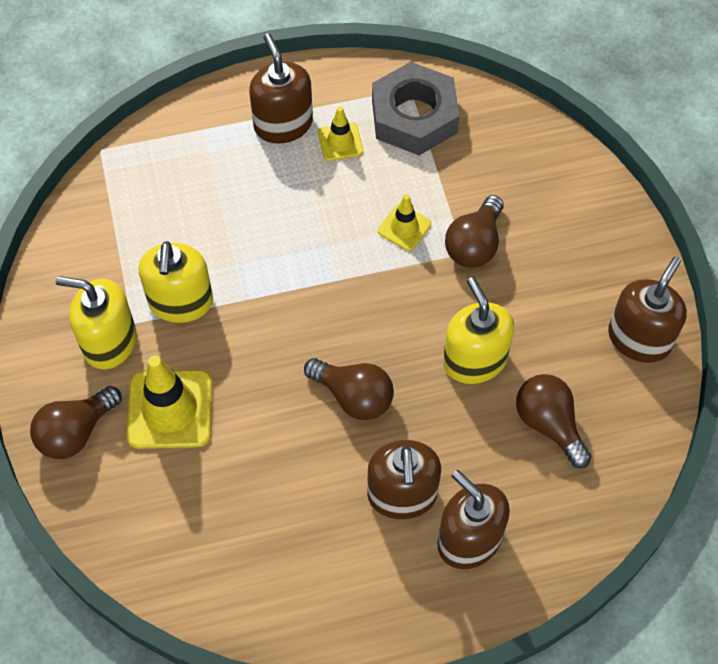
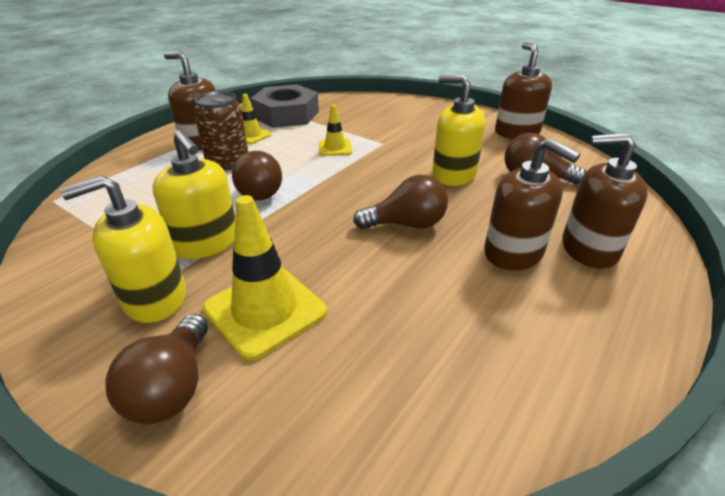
camera: 40 degrees left, 25 degrees down
brown light bulb [445,195,503,268] -> brown light bulb moved to [232,151,282,200]
none -> brown can [194,91,248,170]

